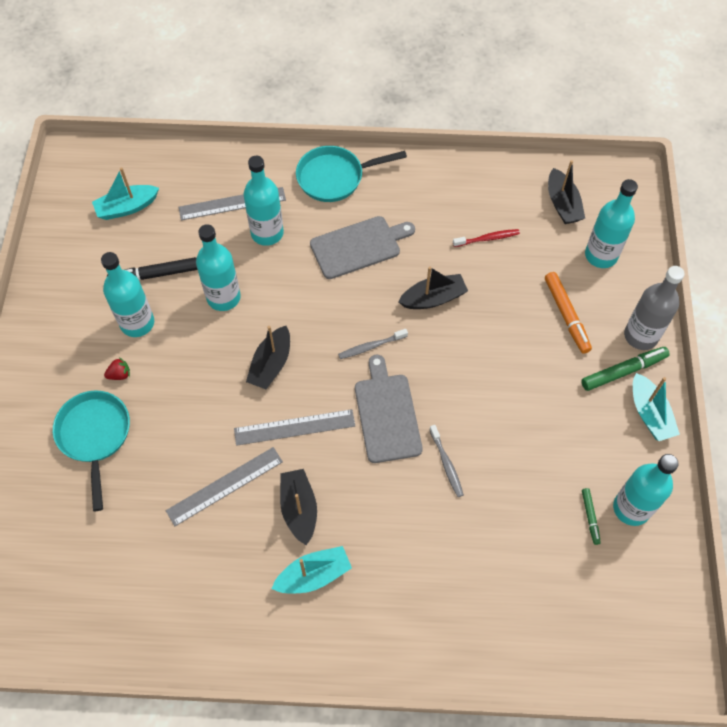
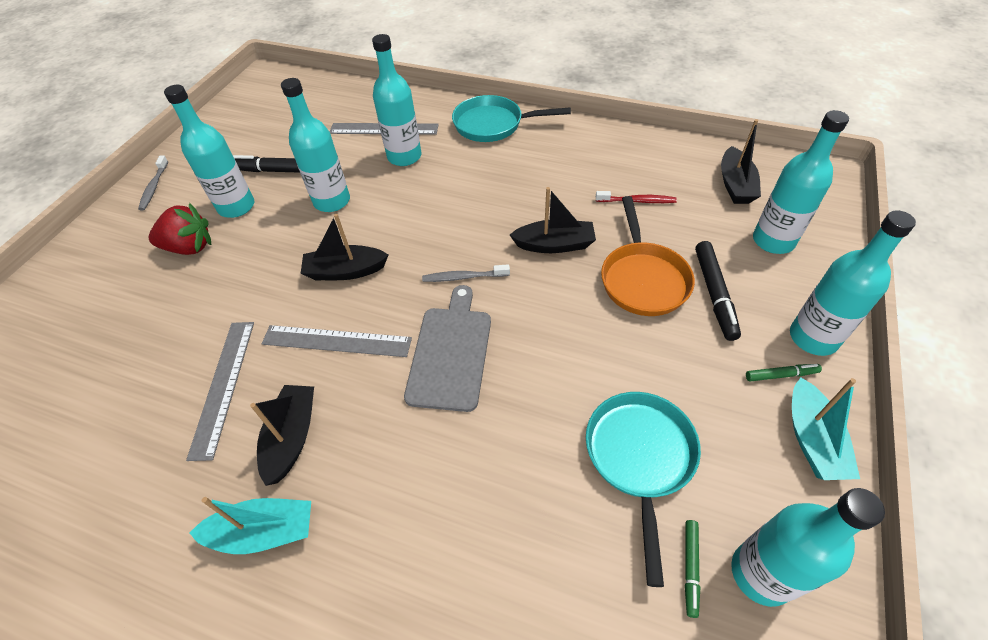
camera: 20 degrees right, 10 degrees down
turquoise pan [53,390,130,511] -> turquoise pan moved to [586,392,701,587]
turquoise boat [92,167,159,220] -> none
red strawberry [104,357,130,380] -> red strawberry [149,203,211,255], size x2.01
grey ruler [166,447,283,526] -> grey ruler turned 75 degrees counterclockwise [186,322,254,461]
black boat [246,326,290,389] -> black boat turned 45 degrees clockwise [301,214,388,280]
grey cutting board [310,216,415,279] -> none
grey toothbrush [429,425,464,497] -> grey toothbrush moved to [138,155,168,211]
orange marker [545,272,592,354] -> black marker [695,241,741,341]
green marker [581,347,670,391] -> green marker [746,364,822,381], size x0.56
grey bottle [624,266,685,350] -> turquoise bottle [790,210,916,356]
none -> orange pan [601,196,695,316]

